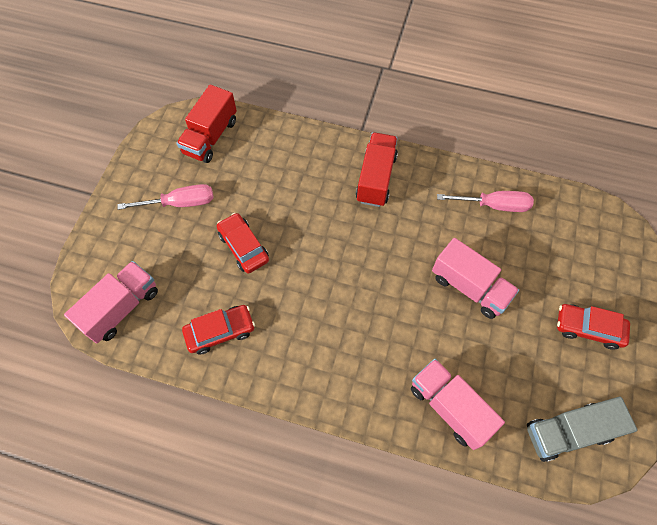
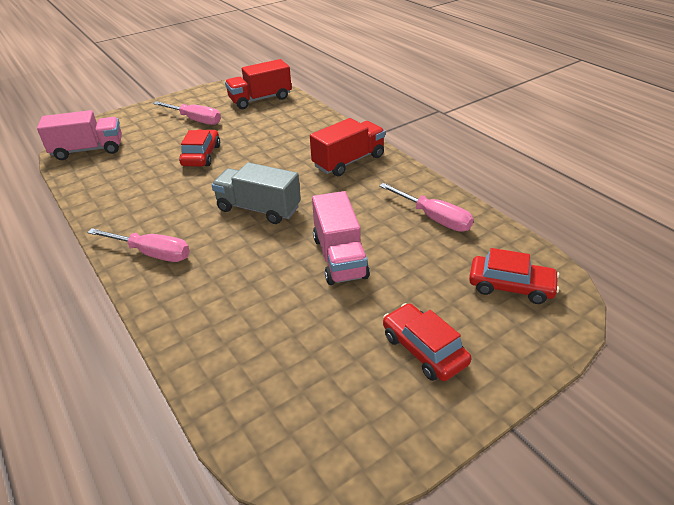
camera: 40 degrees right, 25 degrees down
red car [182,305,255,355] -> red car moved to [469,248,559,304]
pink truck [411,359,505,450] -> none
grey truck [527,397,638,462] -> grey truck moved to [212,162,301,224]
none -> pink screwdriver [87,228,190,262]

